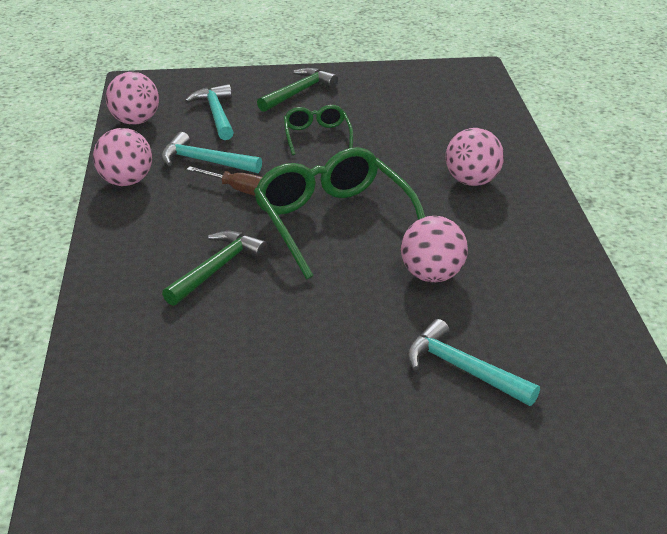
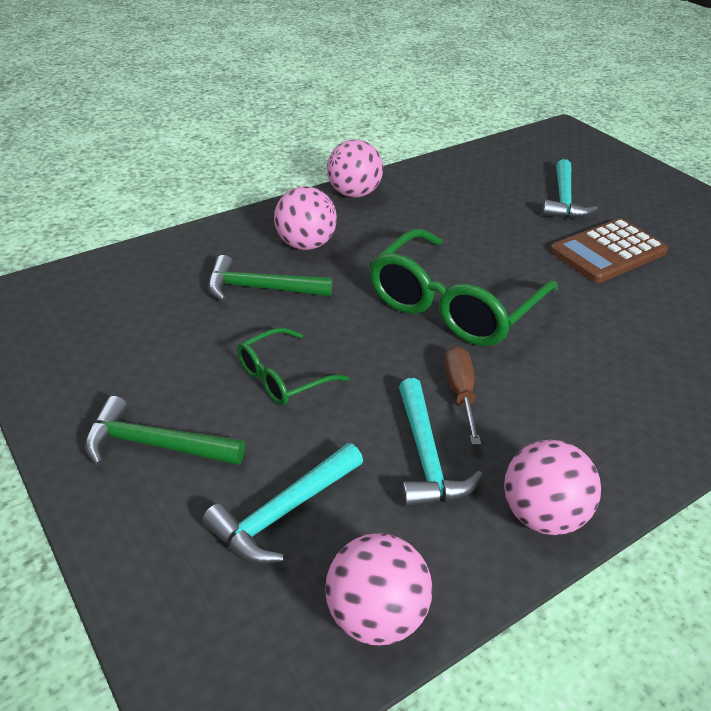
camera: 120 degrees left, 5 degrees up
green hammer [162,231,268,306] -> green hammer moved to [208,255,333,302]
pink ball [401,216,468,282] -> pink ball moved to [327,139,383,197]
none -> brown calculator [550,218,668,283]

